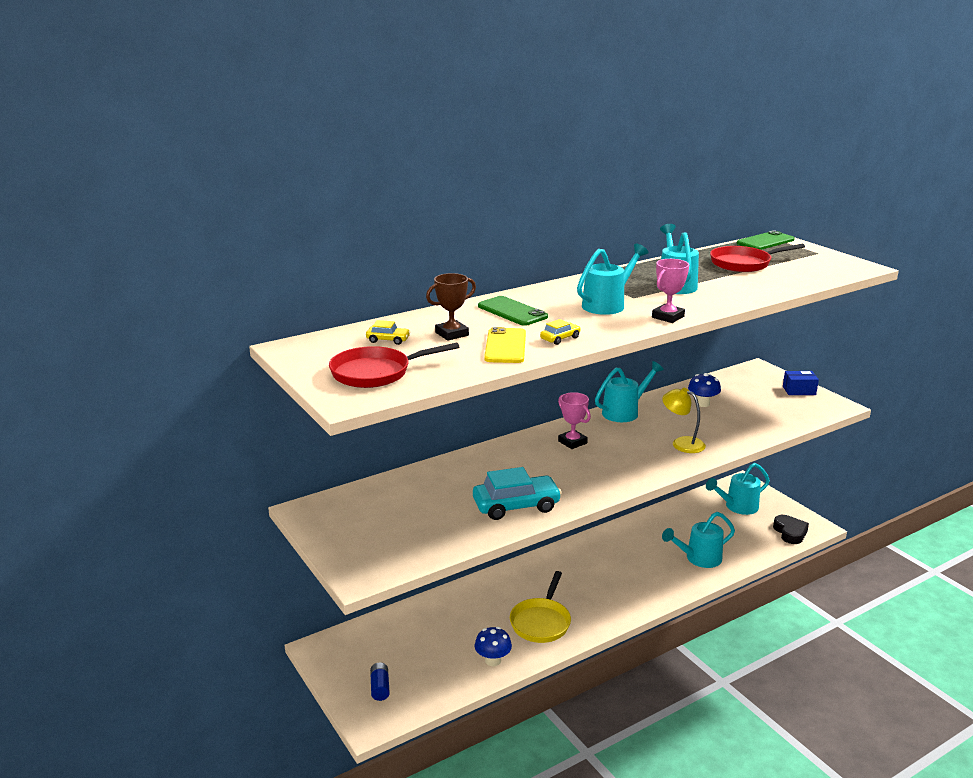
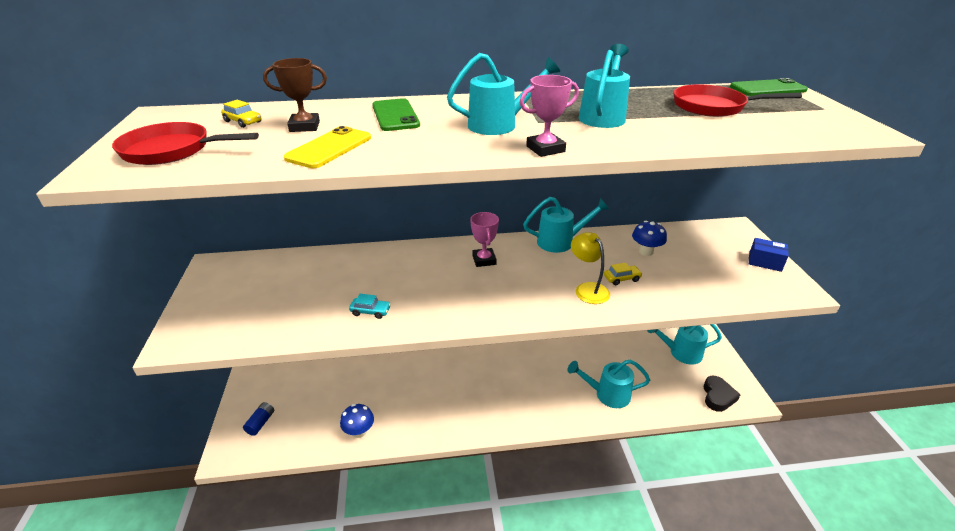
camera: 25 degrees right, 10 degrees up
turquoise car [473,467,562,520] -> turquoise car [349,294,391,319], size x0.47
yellow pan [510,571,571,643] -> none
yellow car [540,319,581,345] -> yellow car moved to [604,262,643,285]

